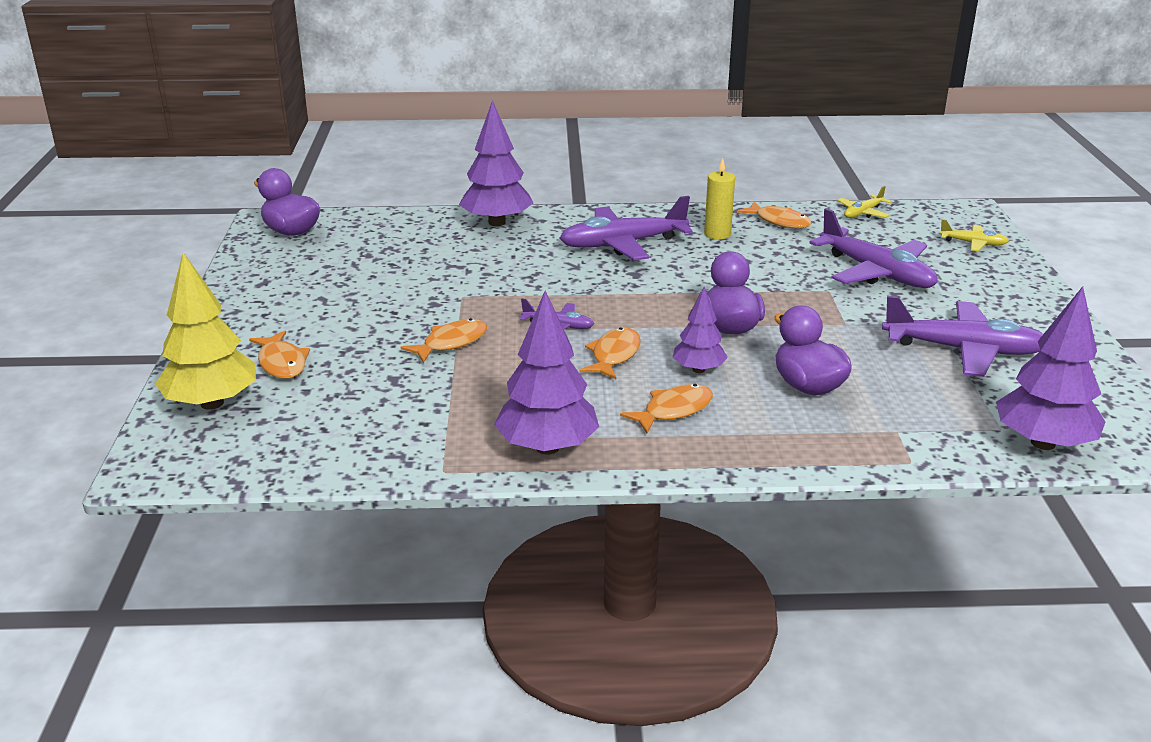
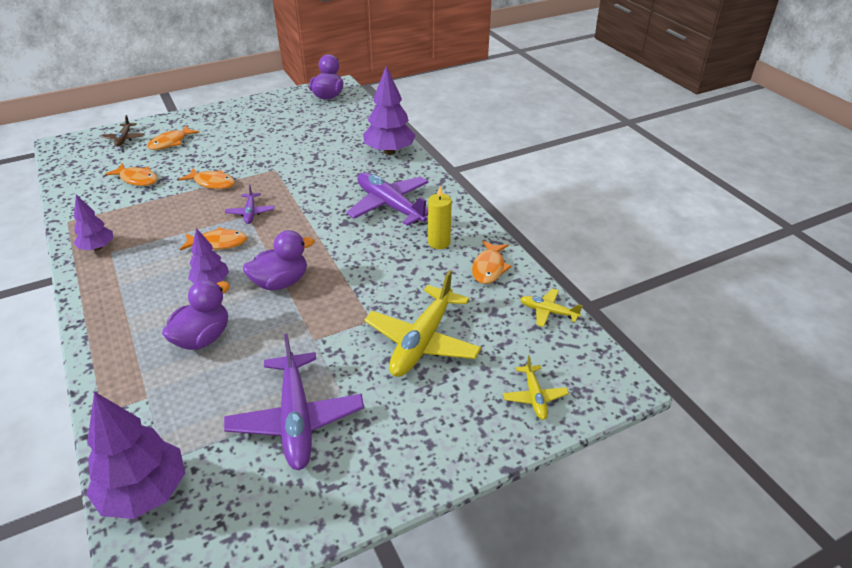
camera: 65 degrees right, 10 degrees up
yellow tree [155,252,256,410] -> brown plane [101,115,144,146]
purple tree [494,290,599,455] -> purple tree [74,195,113,251], size x0.59
orange fish [620,384,713,434] -> orange fish moved to [105,163,158,186]
purple plane [809,208,938,288] -> yellow plane [364,270,481,377]

